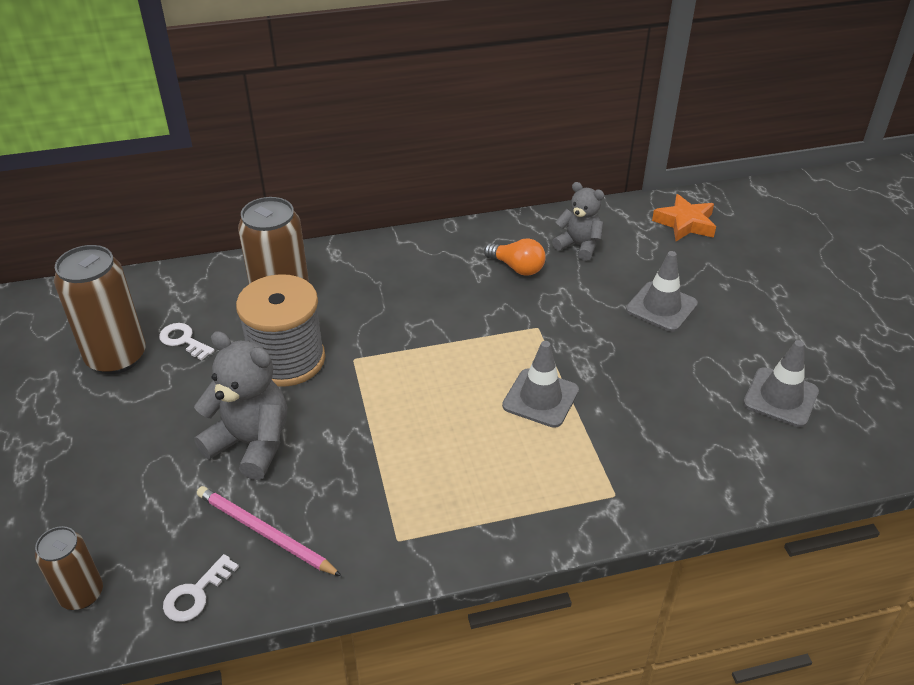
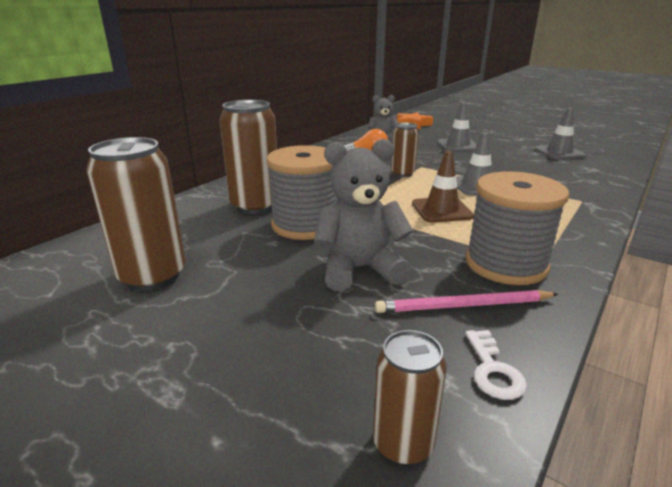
camera: 40 degrees left, 15 degrees down
white key [159,323,215,361] -> none
none -> brown can [391,123,419,177]
none -> brown traffic cone [412,151,474,223]
none -> grey spool [465,171,569,285]

